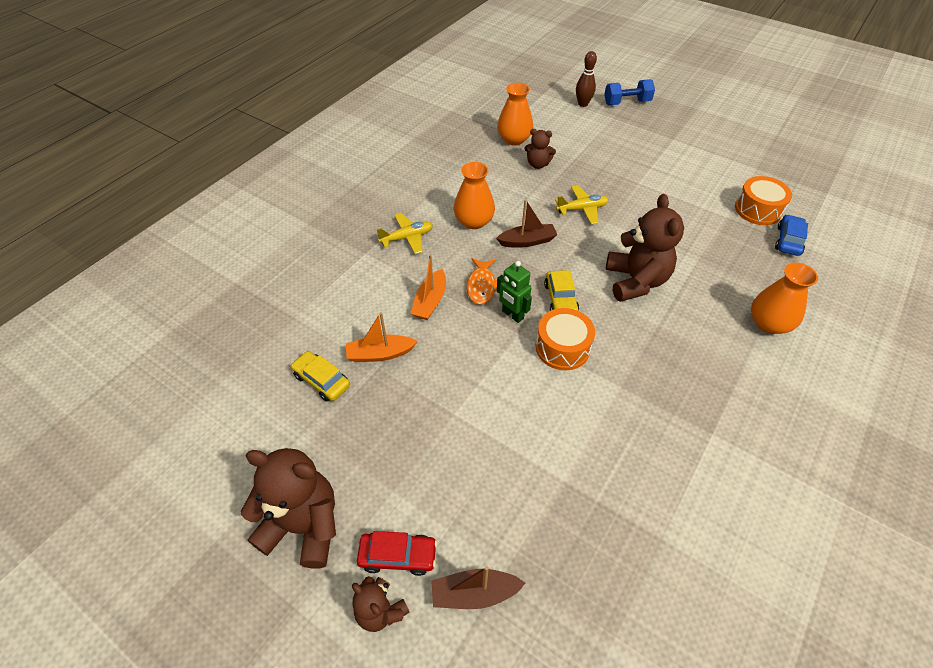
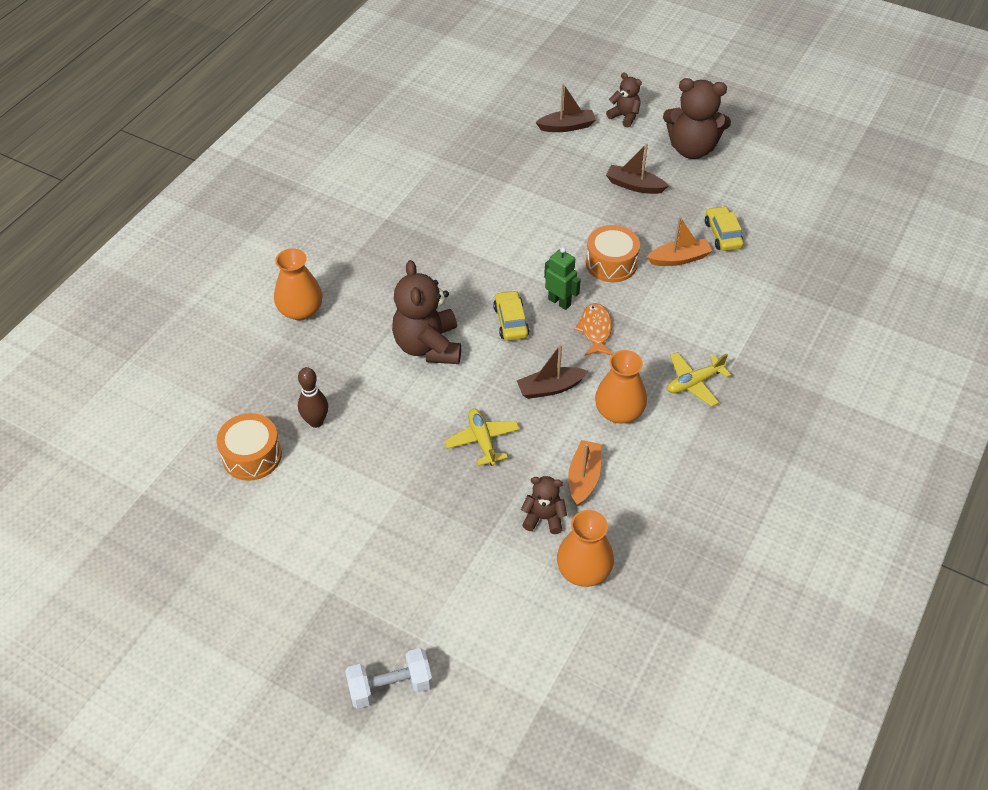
camera: 175 degrees right, 0 degrees up
yellow car [290,351,350,401] -> yellow car turned 135 degrees counterclockwise [705,206,744,251]
red car [357,531,437,576] -> none
orange boat [411,254,446,320] -> orange boat moved to [568,440,601,506]
orange drum [536,308,595,370] -> orange drum moved to [586,225,640,282]
yellow plane [555,185,609,225] -> yellow plane turned 90 degrees clockwise [444,409,520,466]
brown bowling pin [576,51,597,107] -> brown bowling pin moved to [298,367,328,428]
blue dumbbell [604,79,655,105] -> white dumbbell [345,648,433,709]
blue car [775,214,808,256] -> none
none -> brown boat [606,144,668,194]

